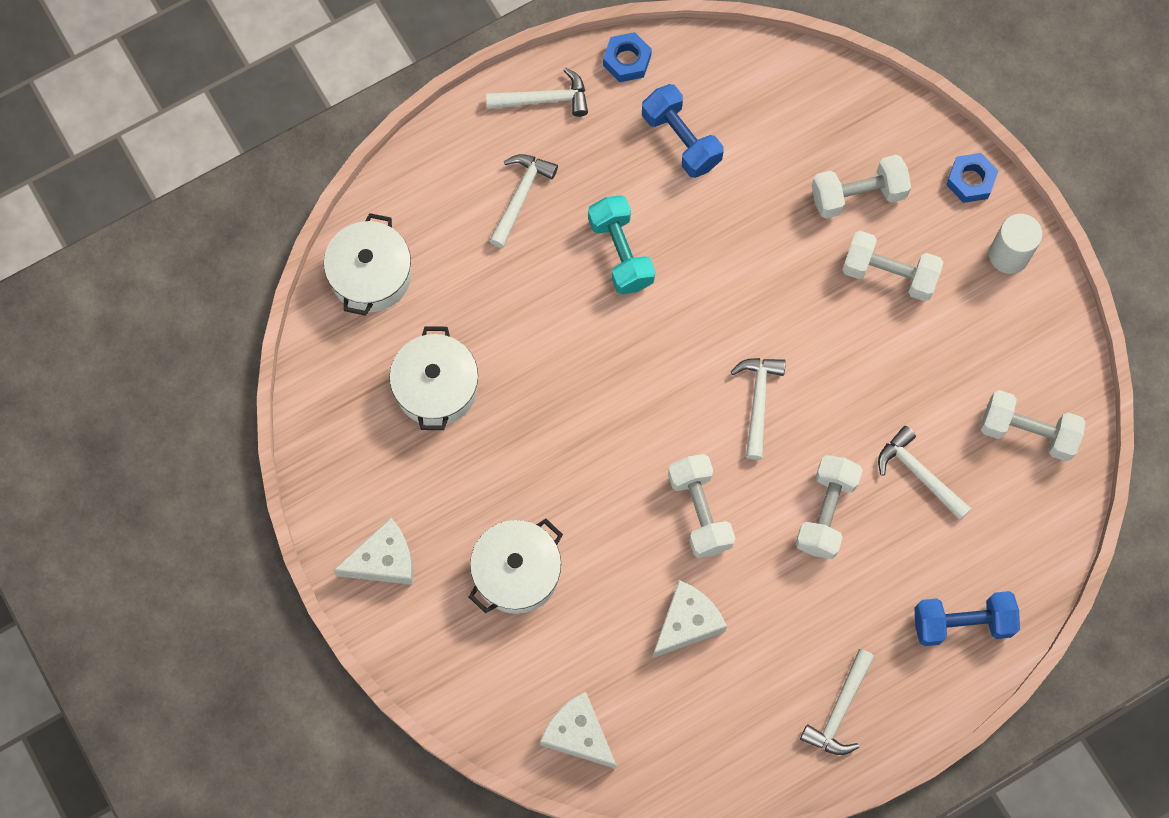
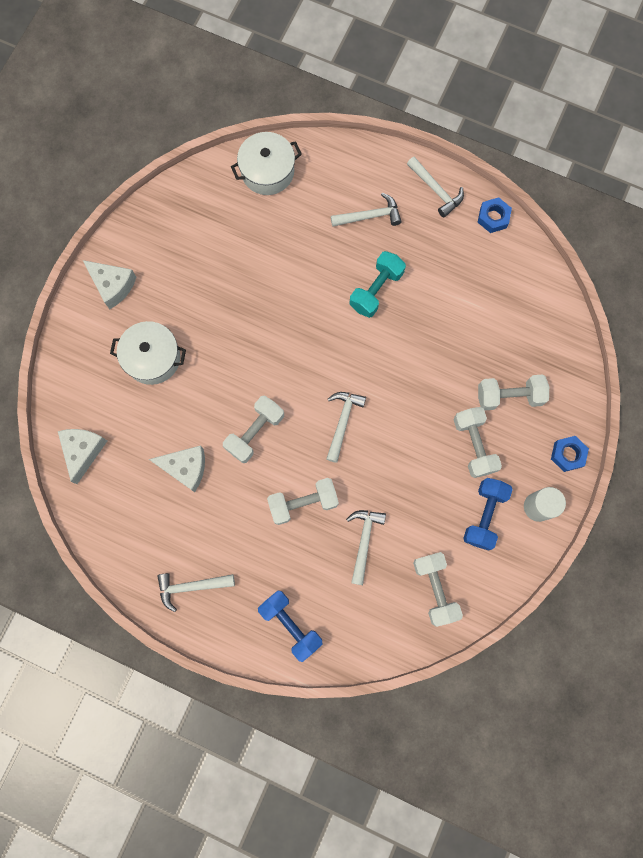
camera: 55 degrees right, 5 degrees up
white pot [389,326,478,430] -> none
blue dumbbell [642,84,724,178] -> blue dumbbell moved to [463,478,513,550]
white hammer [731,358,786,460] -> white hammer turned 45 degrees counterclockwise [326,392,366,463]
white dumbbell [812,155,911,219] -> white dumbbell turned 45 degrees counterclockwise [478,374,549,411]

